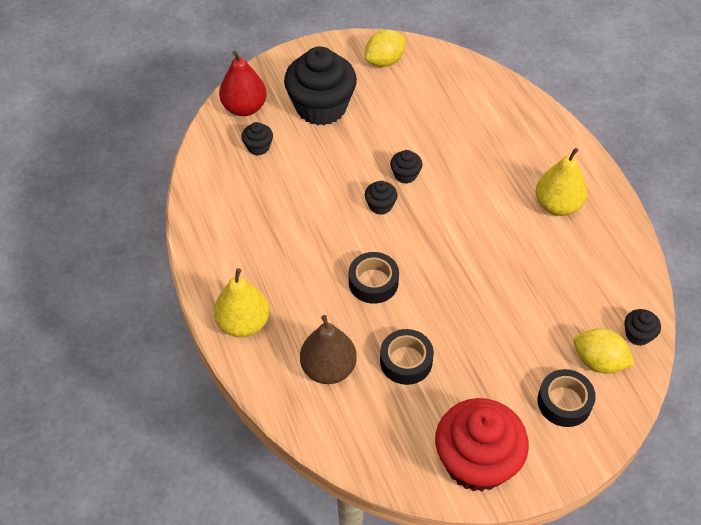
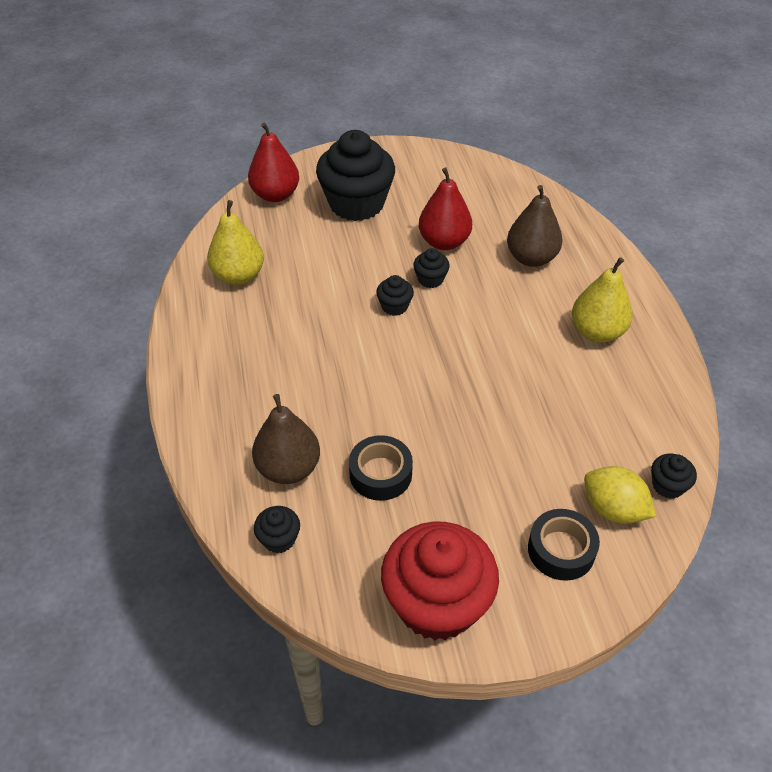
camera: 10 degrees right, 5 degrees down
yellow pear [214,268,270,337] -> yellow pear moved to [207,200,264,285]
black cupcake [241,122,273,156] -> black cupcake moved to [254,506,300,553]
black tape [349,252,399,304] -> none
yellow lemon [365,30,405,67] -> none
none -> red pear [419,167,472,250]
none -> brown pear [507,185,563,267]

